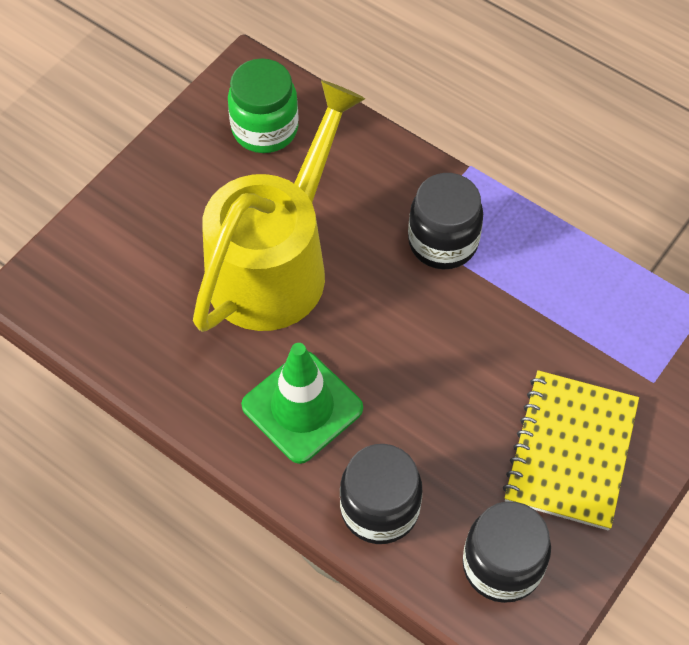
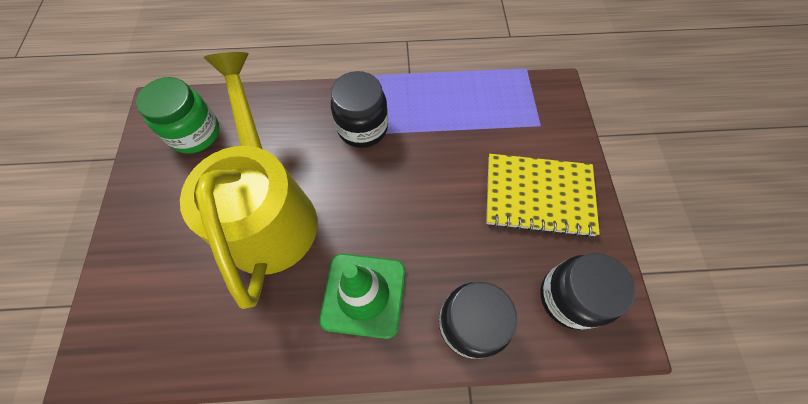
camera: 40 degrees left, 5 degrees up
yellow notebook [503,370,639,530] -> yellow notebook turned 60 degrees counterclockwise [486,154,600,238]

